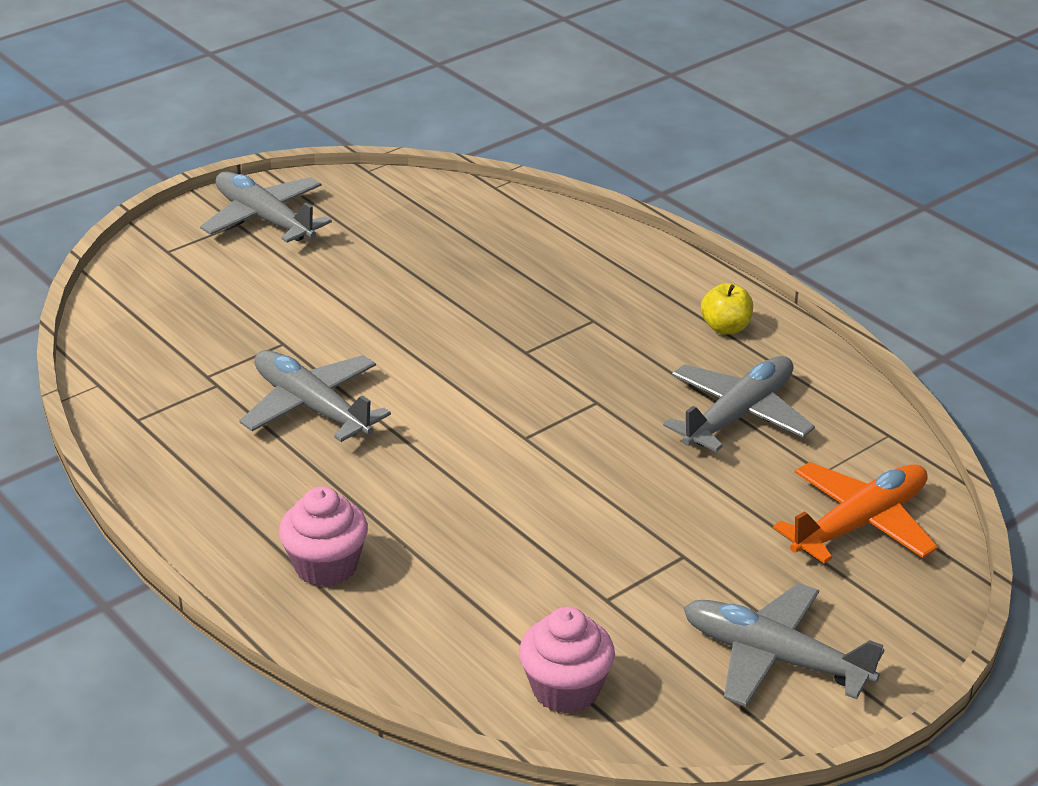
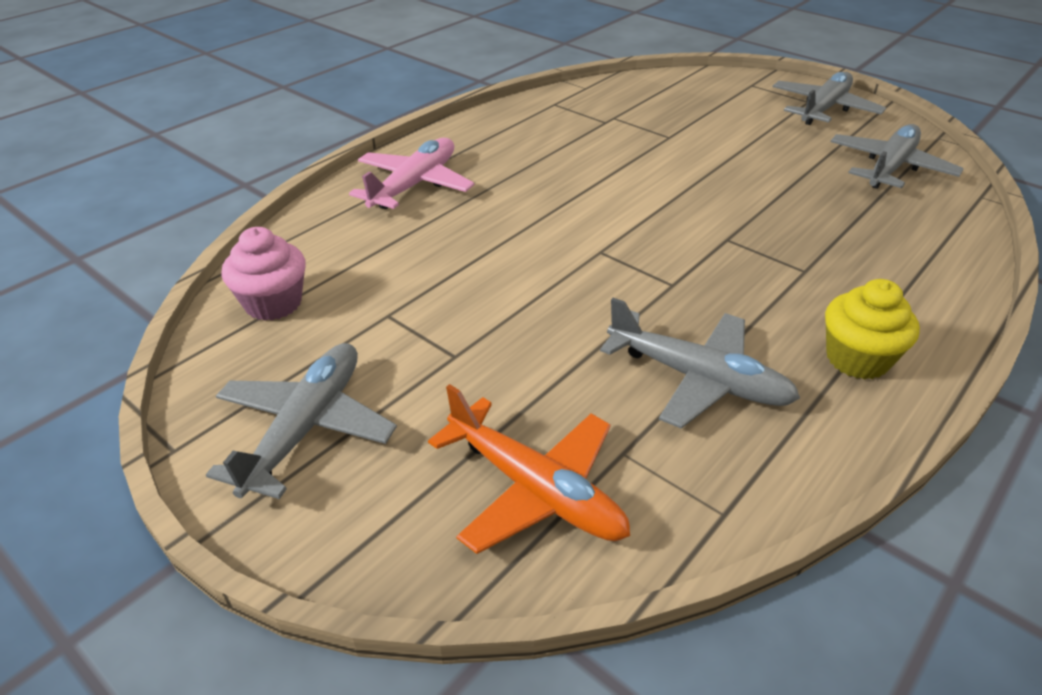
camera: 80 degrees right, 5 degrees up
grey plane [239,350,391,442] -> grey plane moved to [830,124,964,189]
pink cupcake [279,486,368,587] -> pink plane [349,138,475,209]
yellow apple [701,283,753,334] -> yellow cupcake [825,279,920,379]

